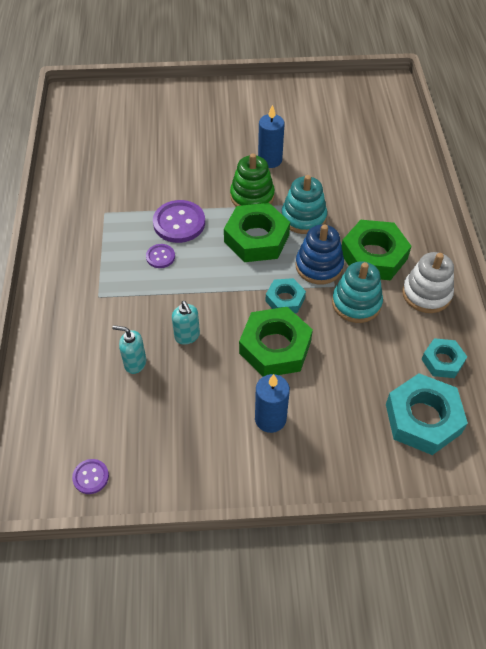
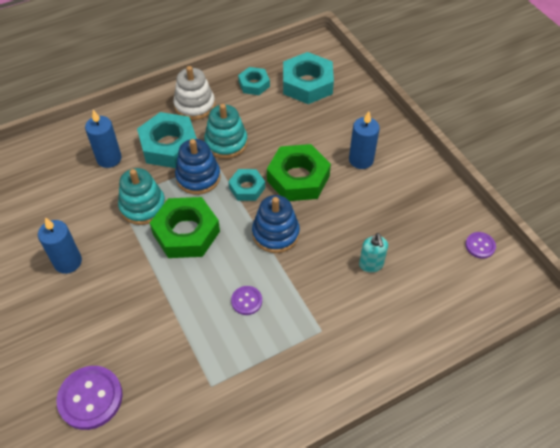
camera: 115 degrees left, 0 degrees up
purple button [153,200,205,243] -> purple button moved to [57,366,123,430]
turquoise soap dispenser [172,301,200,345] -> none
green stacking toy [230,153,275,206] -> none
green nut [342,220,411,280] -> turquoise nut [137,112,197,168]
none -> blue candle [85,110,122,168]
none -> blue stacking toy [252,195,300,253]

